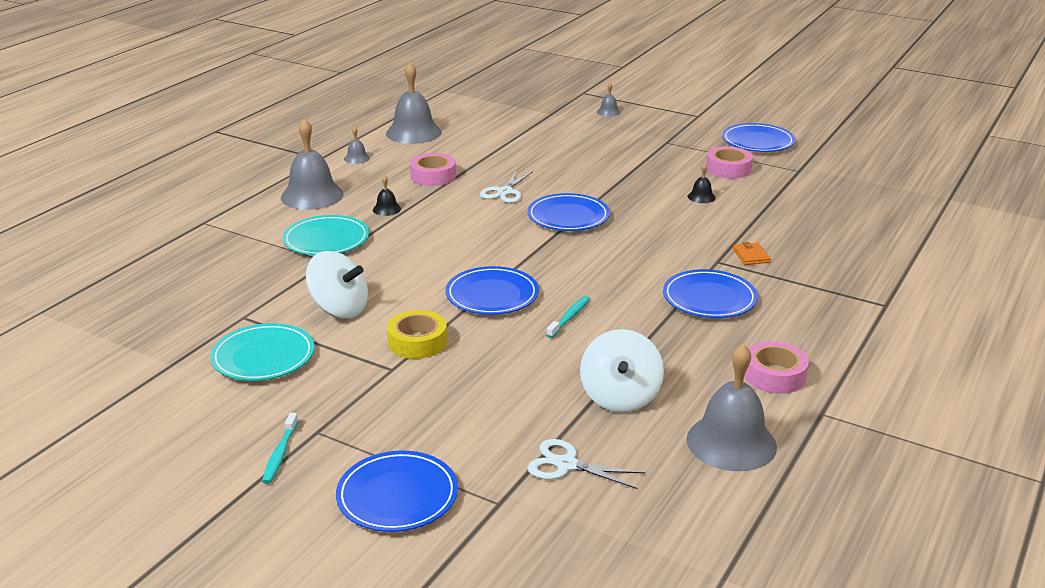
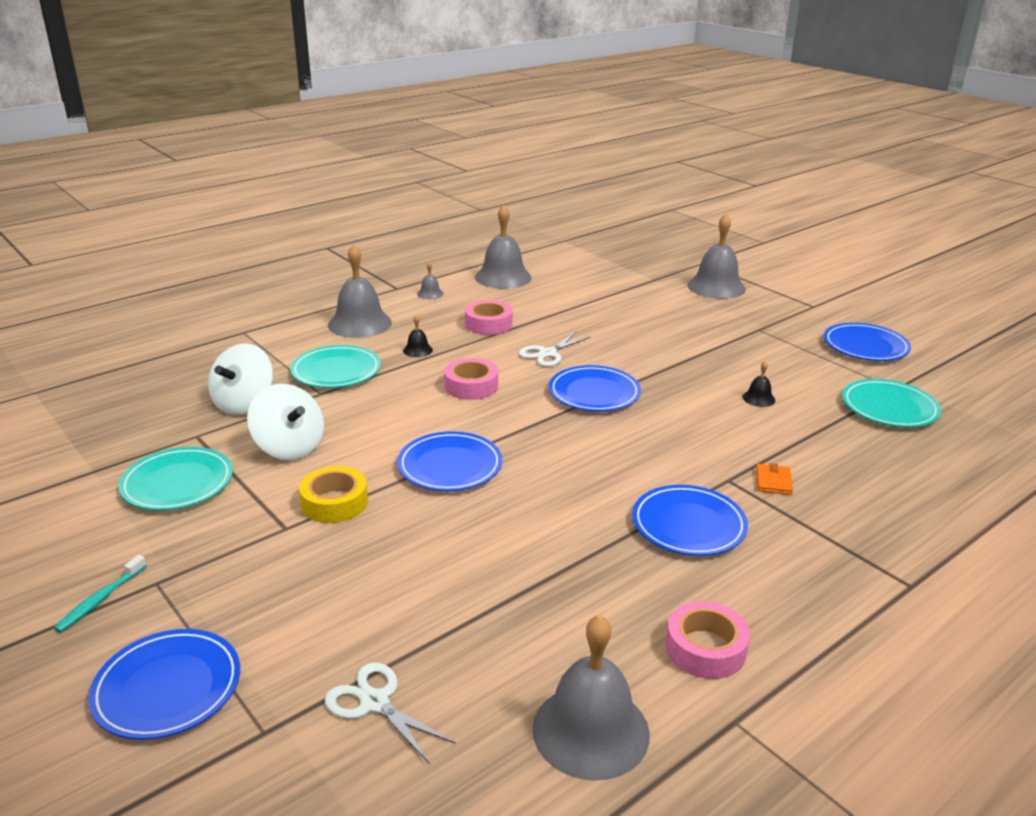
camera: 20 degrees right, 0 degrees up
turquoise toothbrush [546,296,590,338] -> none
white spinning top [580,329,664,412] -> white spinning top moved to [208,344,273,415]
grey bell [597,83,621,117] -> grey bell [688,214,746,299], size x2.24
pink tape [706,146,753,179] -> pink tape moved to [444,358,498,400]
none -> turquoise plate [842,379,941,427]

